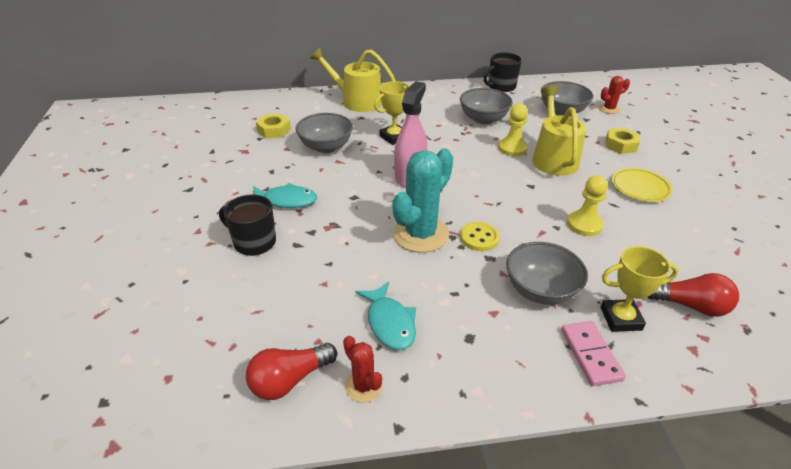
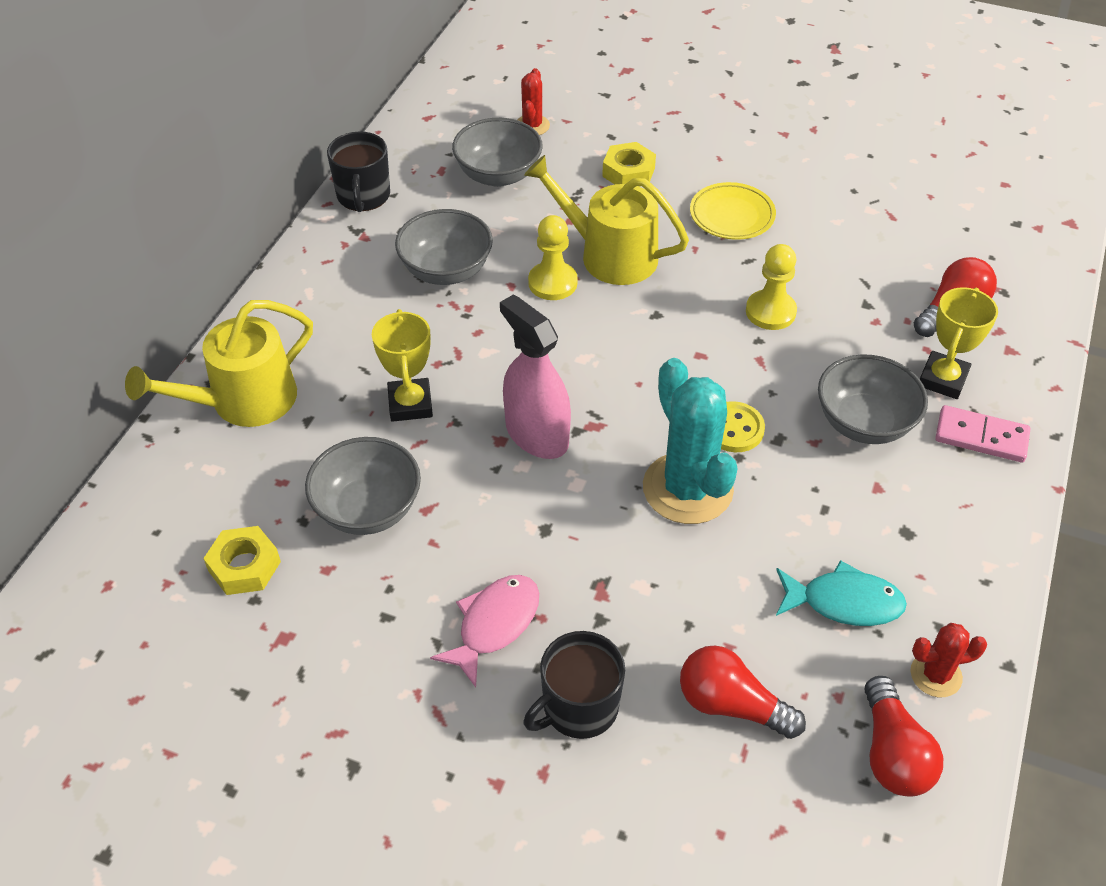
camera: 60 degrees left, 10 degrees up
turquoise fish [253,183,317,208] -> pink fish [430,575,539,687]
none -> red light bulb [680,645,806,739]

